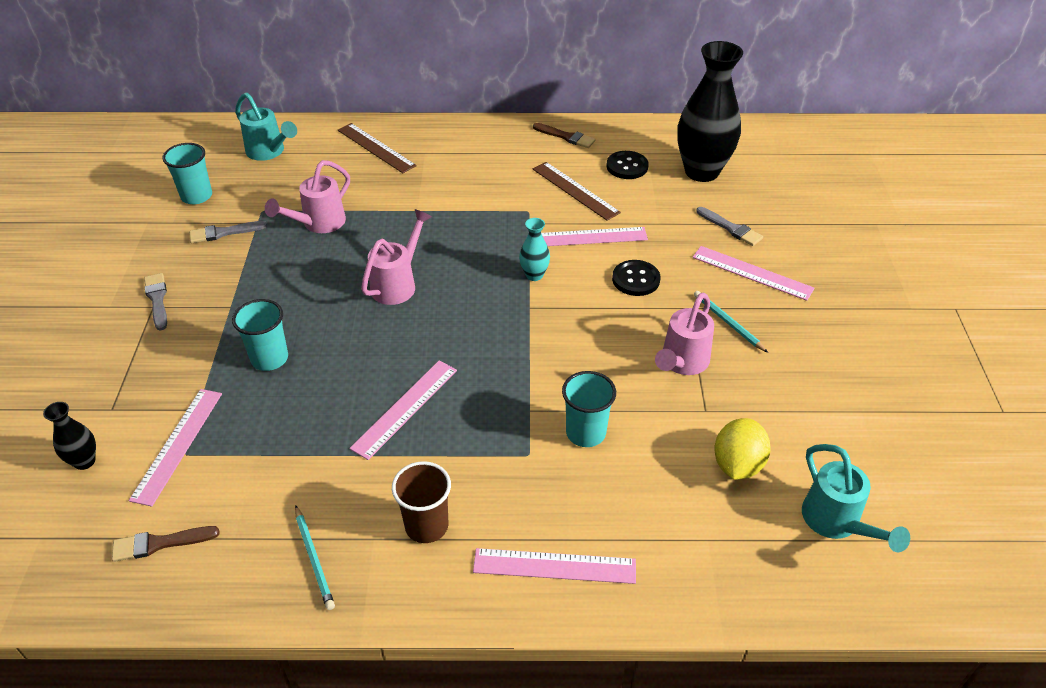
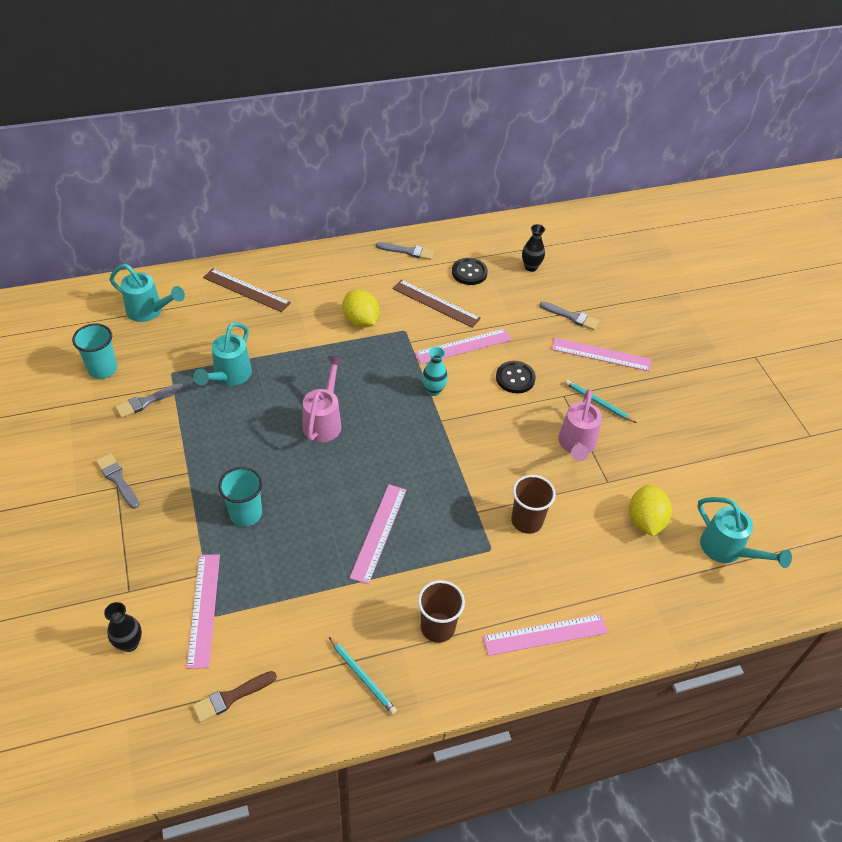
camera: 20 degrees left, 5 degrees up
pink watering can [265,160,350,233] -> turquoise watering can [193,322,252,386]
brown brush [533,123,595,148] -> grey brush [376,242,434,260]
turquoise cup [562,371,616,447] -> brown cup [511,475,556,534]
black vase [677,41,743,182] -> black vase [522,224,545,272], size x0.44
none -> yellow lemon [342,289,379,328]

